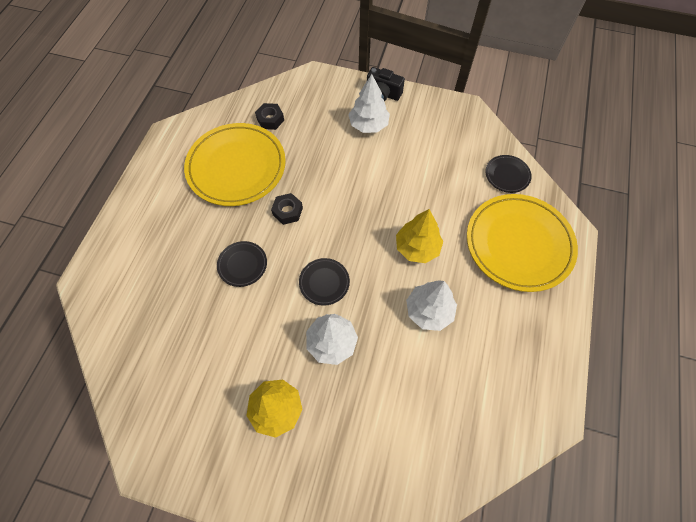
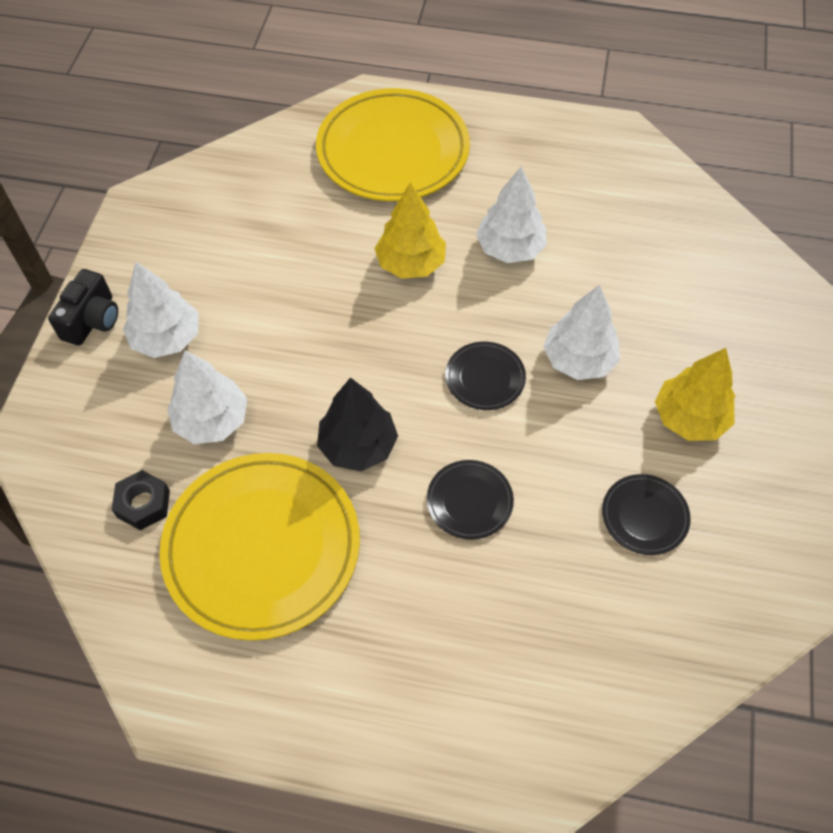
camera: 95 degrees left, 5 degrees down
black nut [271,193,303,225] -> black tree [317,377,398,471]
black plate [485,155,532,193] -> black plate moved to [602,474,691,555]
none -> white tree [167,350,247,444]

